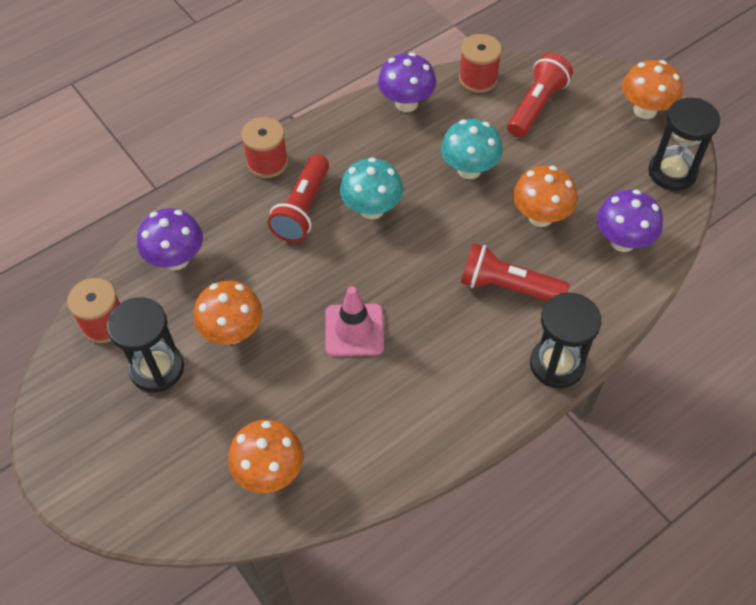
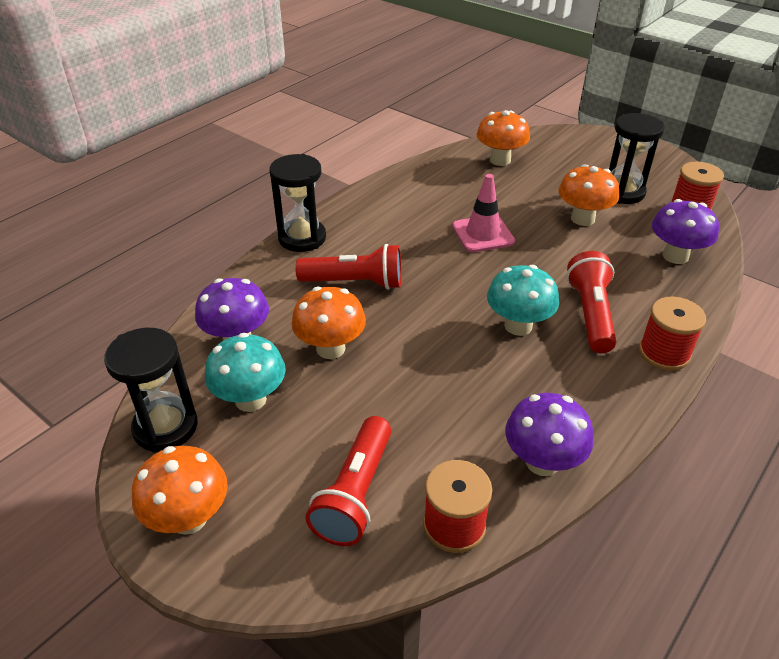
camera: 165 degrees right, 15 degrees down
turquoise mushroom [441,119,503,179] -> turquoise mushroom moved to [205,333,286,412]

